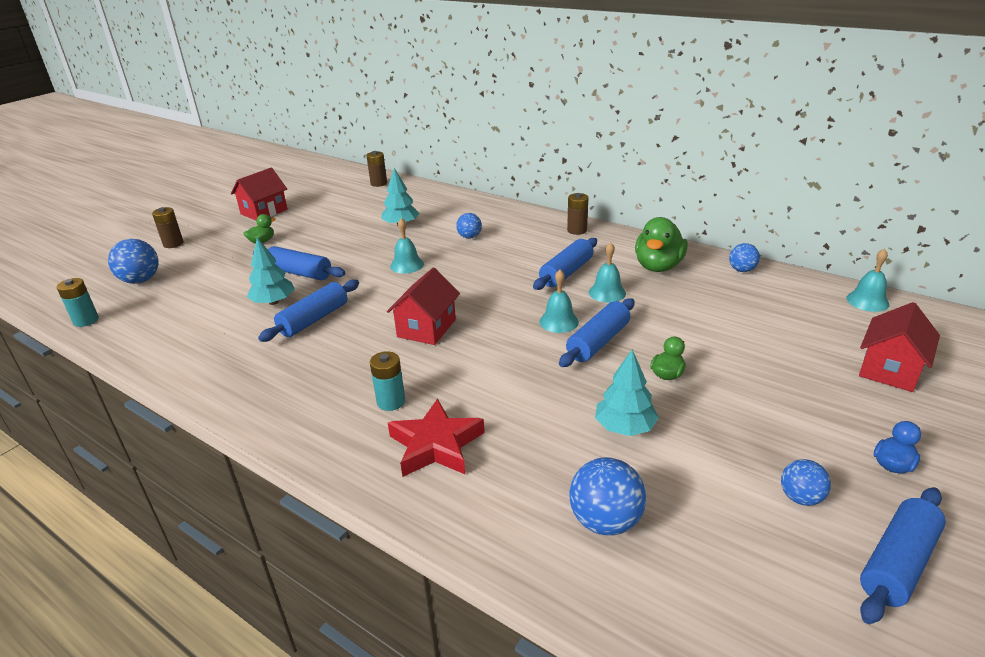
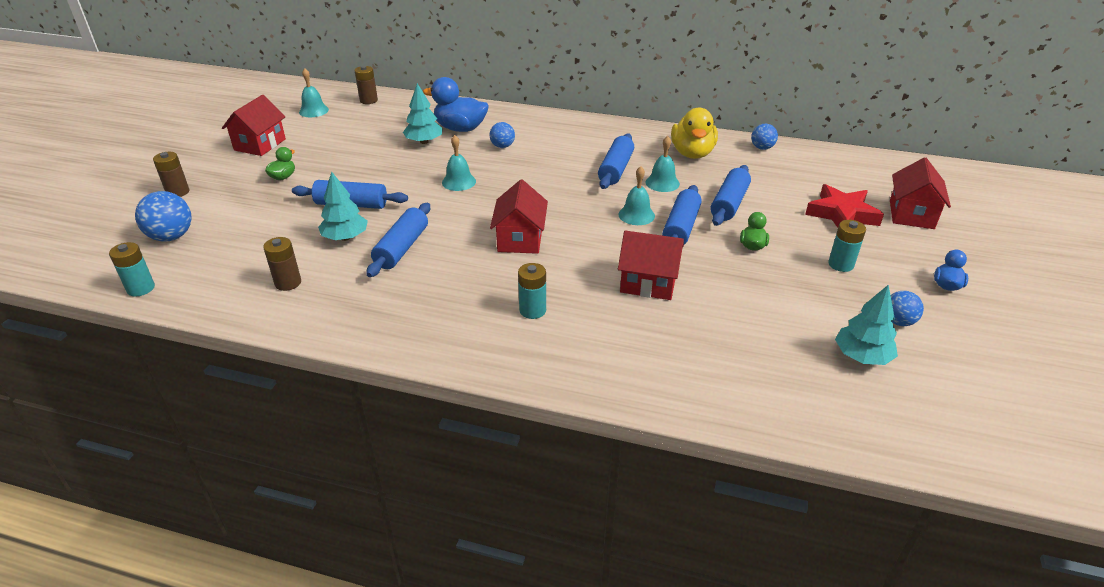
camera: 20 degrees left, 5 degrees up
red star [388,398,485,477] -> red star moved to [805,184,884,228]
brown battery [567,193,588,235] -> brown battery moved to [263,237,301,291]
blue ball [569,457,646,536] -> none
turquoise tree [595,349,659,436] -> turquoise tree moved to [835,285,898,365]
green duck [635,217,688,272] -> yellow duck [671,108,718,159]
turquoise bell [846,248,889,312] -> turquoise bell moved to [299,68,329,117]
blue rolling pin [860,487,946,624] -> blue rolling pin moved to [711,165,751,226]
none -> blue duck [423,77,489,132]
none -> red house [618,231,684,300]
none -> turquoise battery [828,220,866,272]

